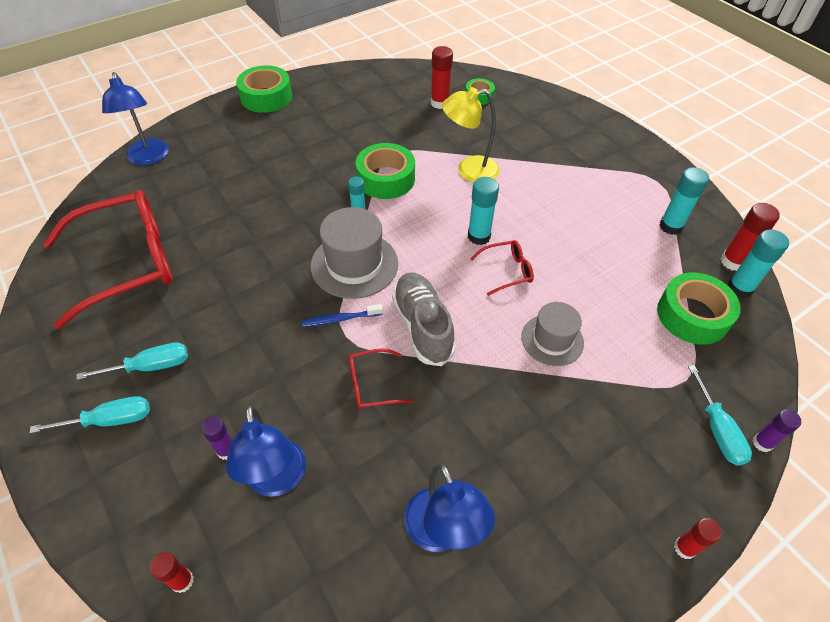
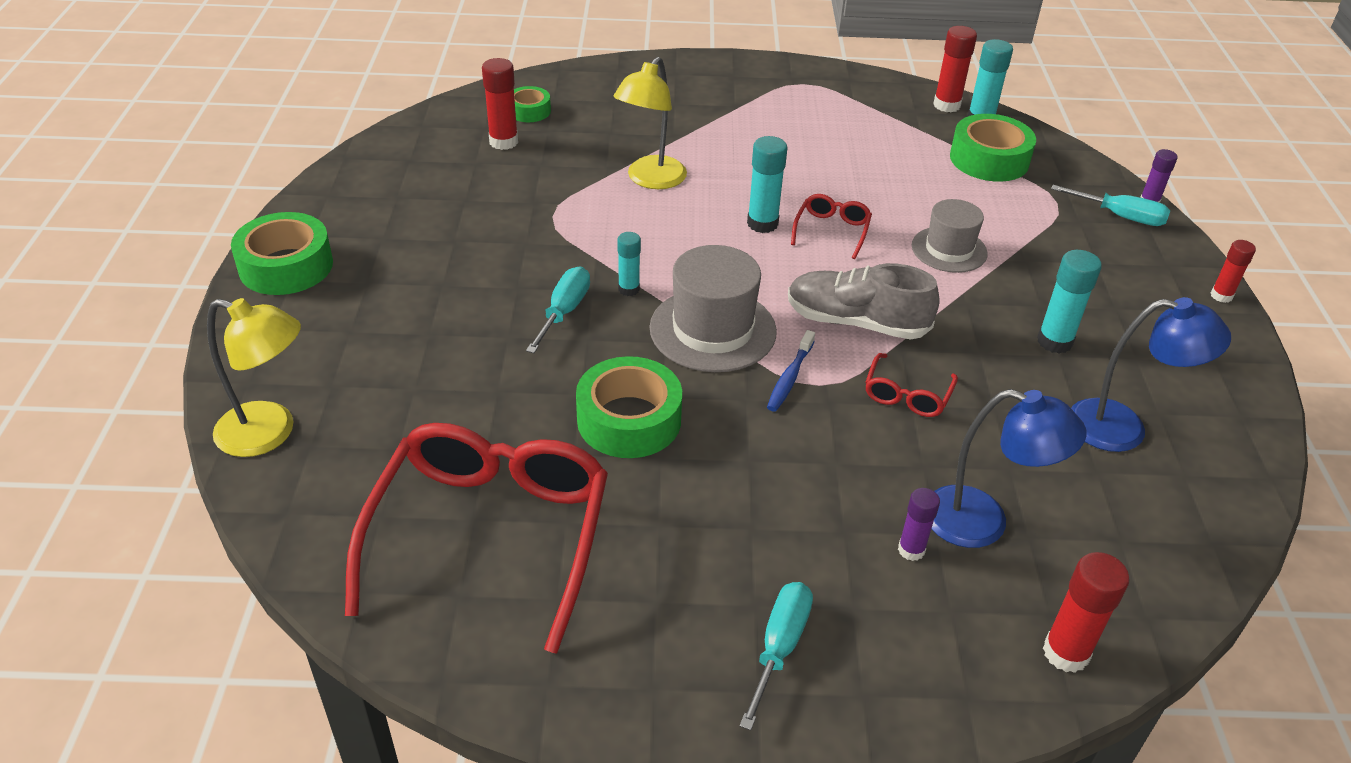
camera: 55 degrees left, 10 degrees down
turquoise screwdriver [77,343,188,380] -> turquoise screwdriver moved to [526,266,590,353]
blue lamp [102,72,169,165] -> yellow lamp [207,298,301,457]
red glue stick [149,552,194,593] -> red glue stick [1043,552,1129,673], size x1.56
green tape [356,143,415,199] -> green tape moved to [576,356,682,458]
turquoise glue stick [659,167,709,235] -> turquoise glue stick moved to [1037,250,1102,354]

